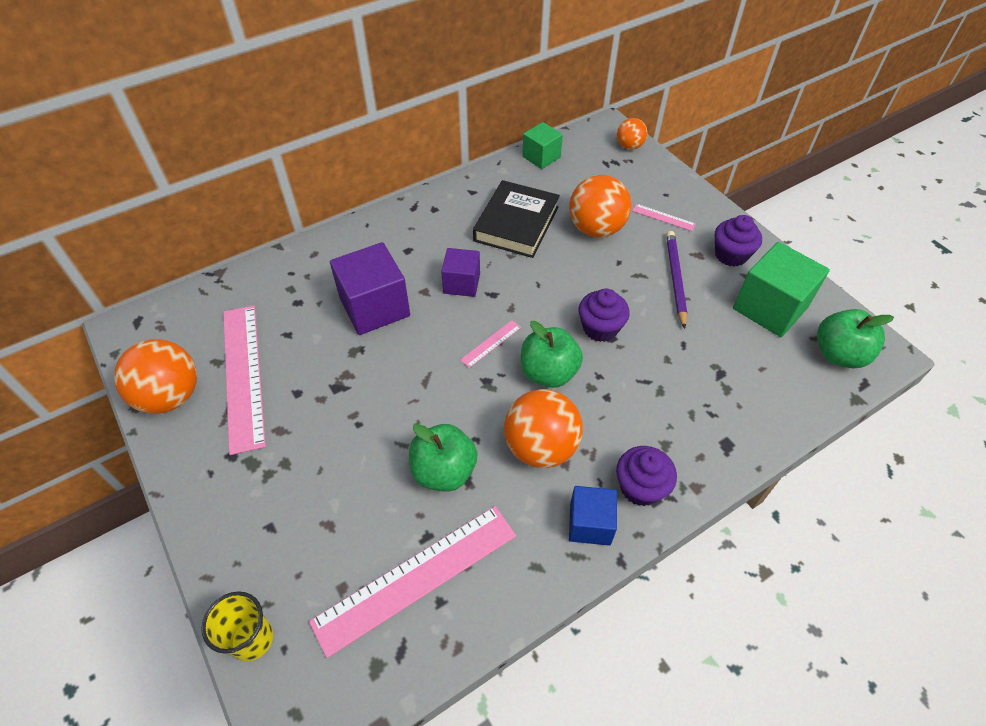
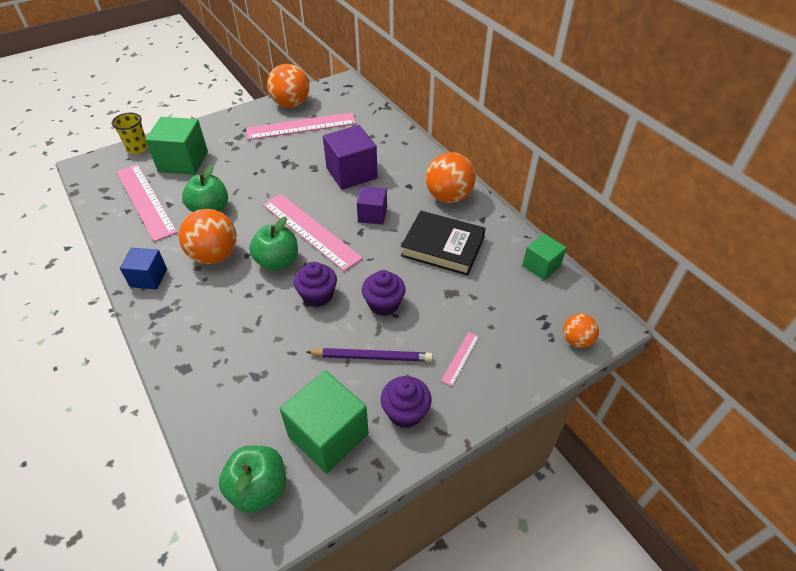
camera: 90 degrees right, 5 degrees down
pink ruler [460,320,521,368] -> pink ruler [263,194,363,271], size x2.37
orange ball [569,175,631,238] -> orange ball moved to [426,152,476,203]
purple cupcake [616,446,677,506] -> purple cupcake moved to [362,270,406,316]
none -> green cube [145,117,208,175]

